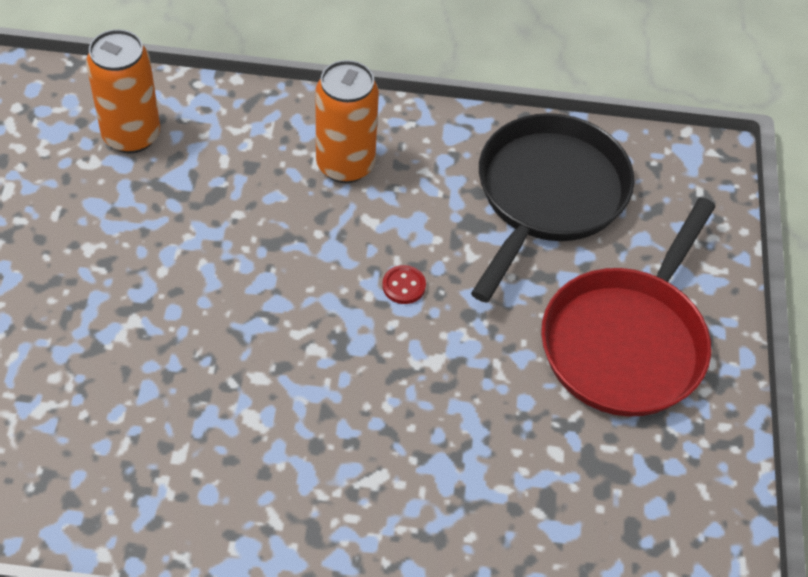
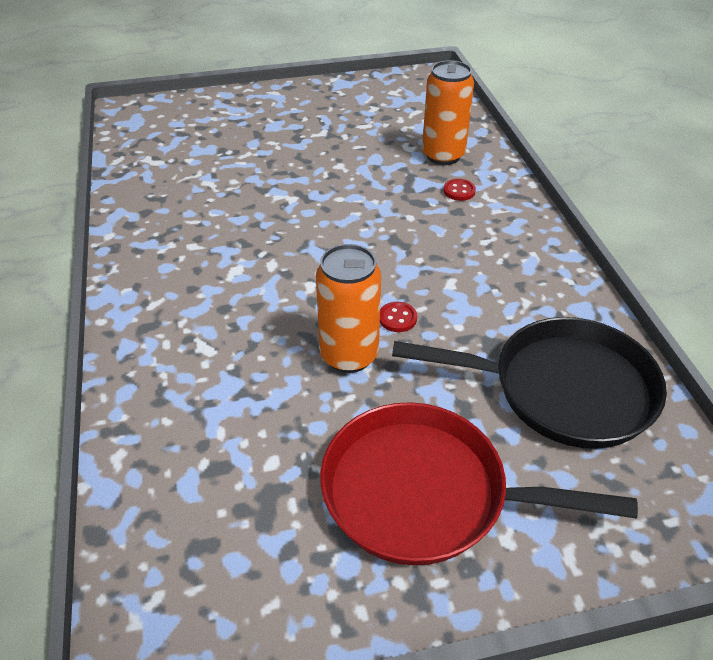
camera: 75 degrees right, 10 degrees down
orange can [315,60,379,183] -> orange can moved to [316,244,381,373]
none -> red button [443,179,476,201]

